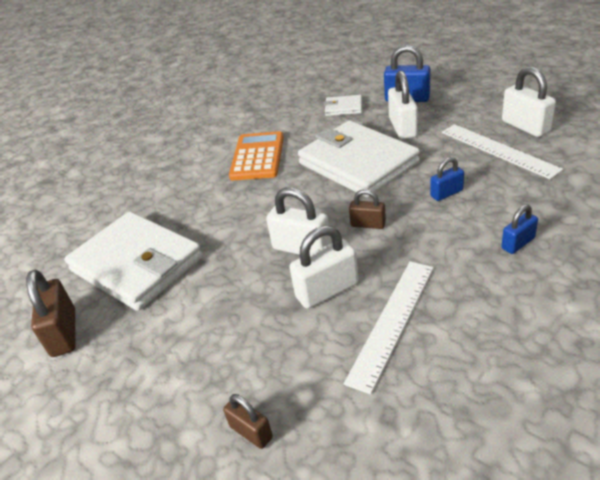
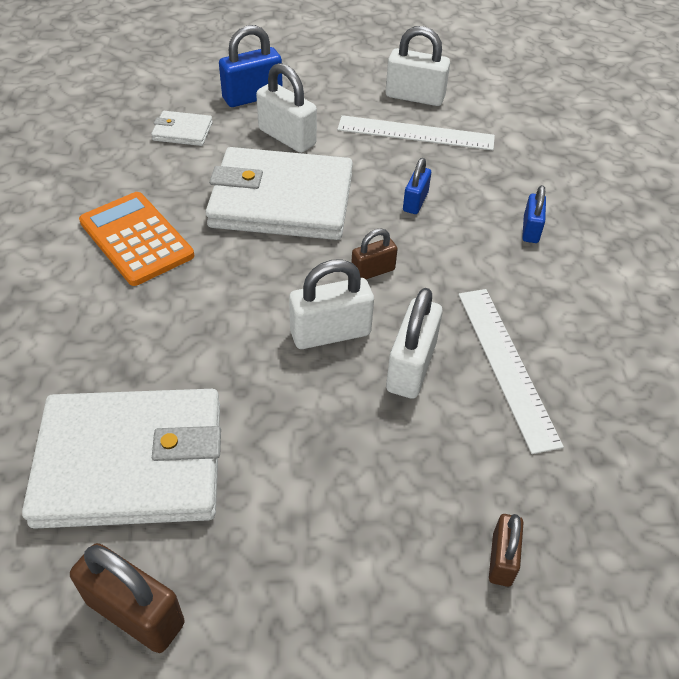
camera: 50 degrees left, 10 degrees up
brown padlock [223,394,273,449] -> brown padlock turned 75 degrees counterclockwise [489,514,523,587]
white wallet [324,95,362,116] -> white wallet turned 45 degrees clockwise [151,111,213,146]

